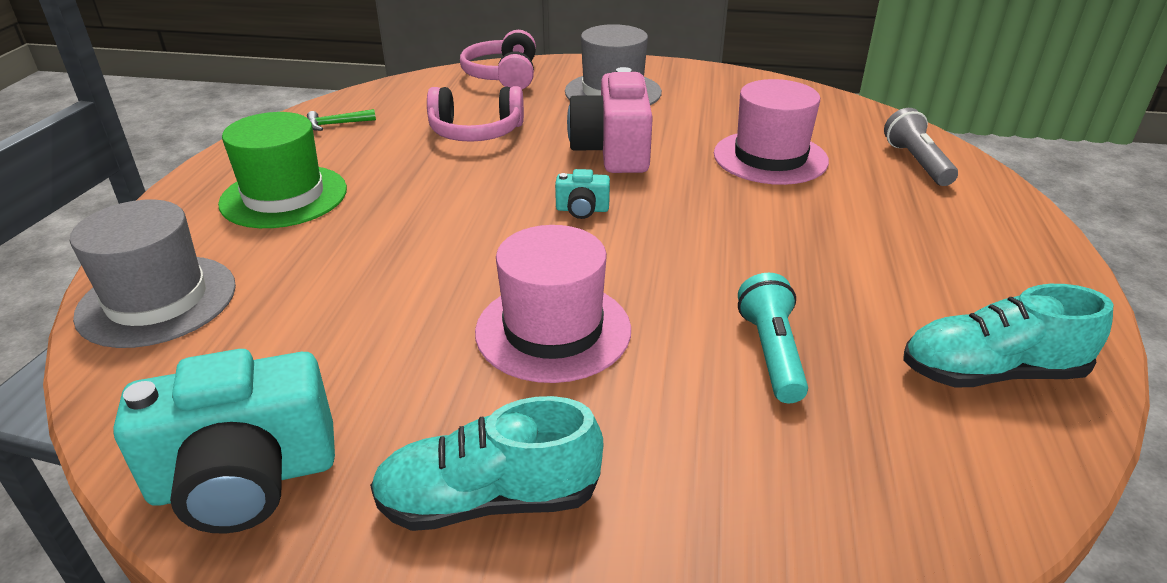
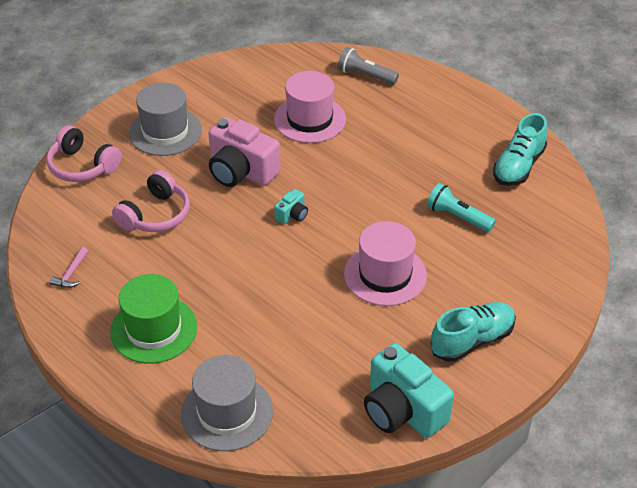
camera: 55 degrees left, 10 degrees up
turquoise camera [113,349,335,534] -> turquoise camera turned 120 degrees clockwise [364,343,454,438]
green hammer [307,109,376,131] -> pink hammer [50,247,88,288]
turquoise shoe [370,396,603,531] -> turquoise shoe turned 150 degrees counterclockwise [431,302,516,362]

